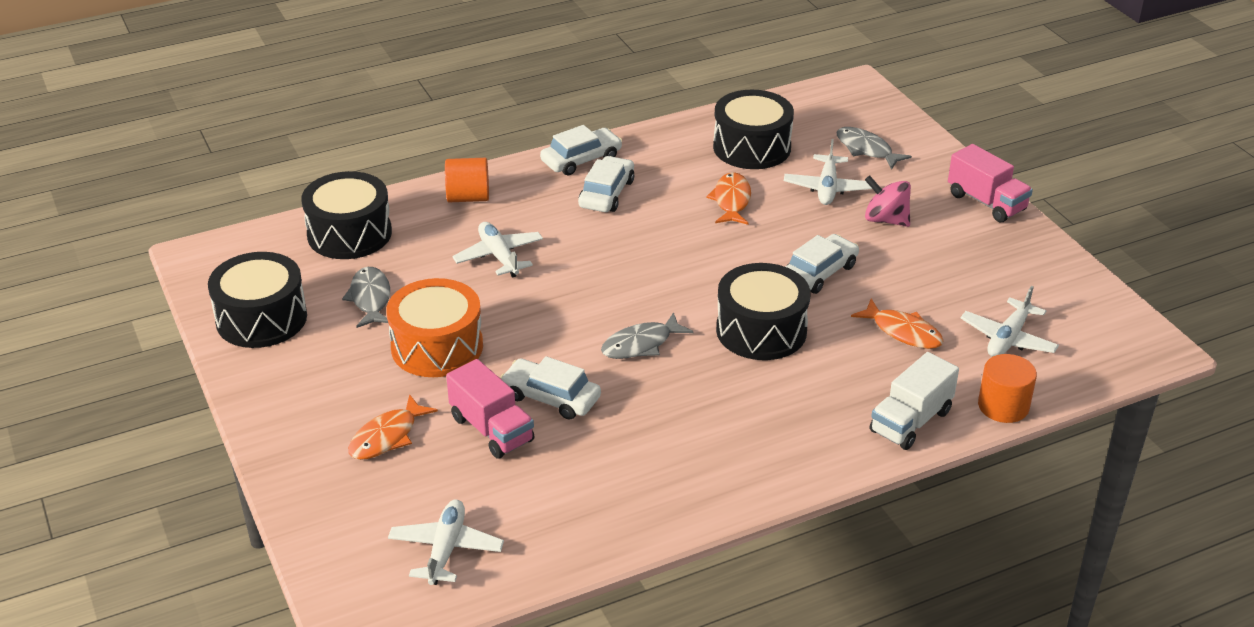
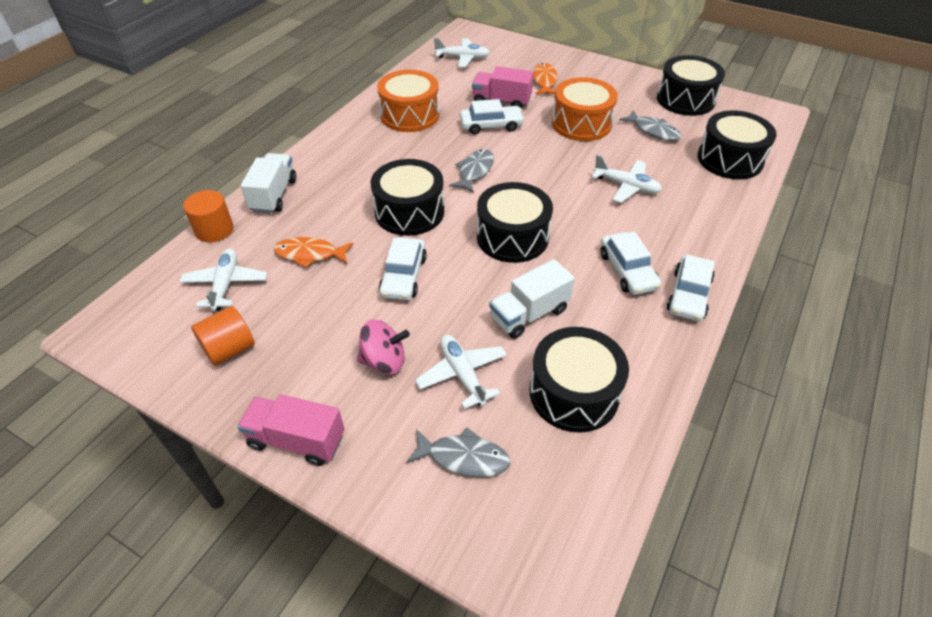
camera: 145 degrees right, 10 degrees up
white plane [388,499,504,585] -> white plane turned 60 degrees counterclockwise [434,38,490,68]
orange cylinder [445,158,489,202] -> orange cylinder moved to [191,306,255,366]
orange fish [706,172,751,225] -> white truck [489,259,575,339]
none -> orange drum [377,70,439,132]
none -> black drum [477,182,553,263]

